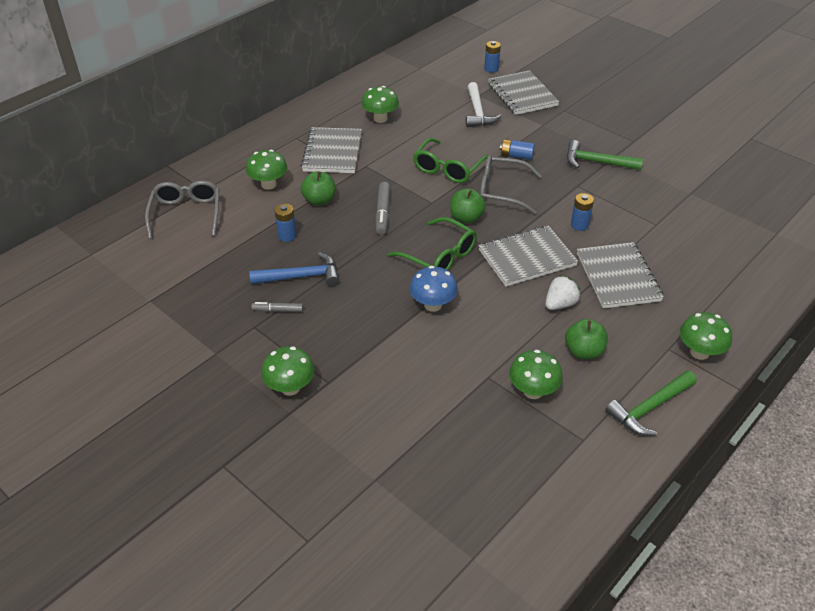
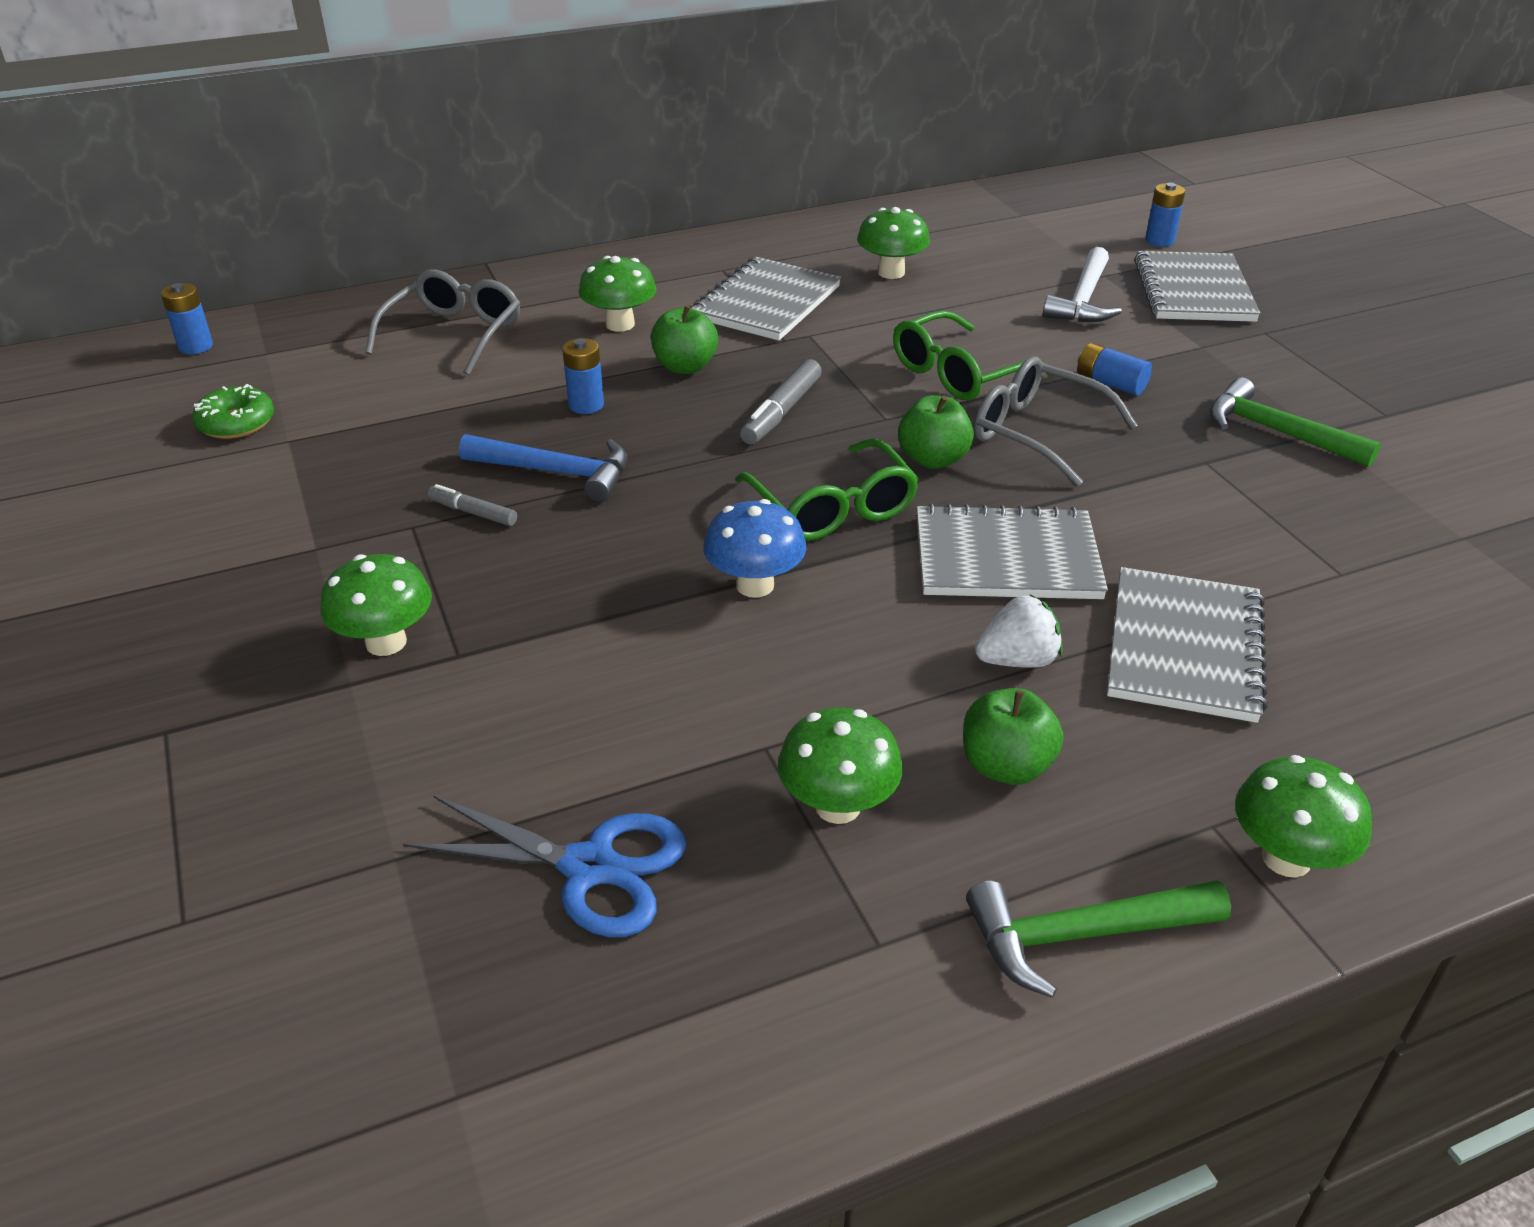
camera: 25 degrees right, 5 degrees down
blue battery [571,193,594,231] -> blue battery moved to [161,283,213,354]
none -> green donut [192,384,274,439]
none -> blue scissors [403,795,686,937]

